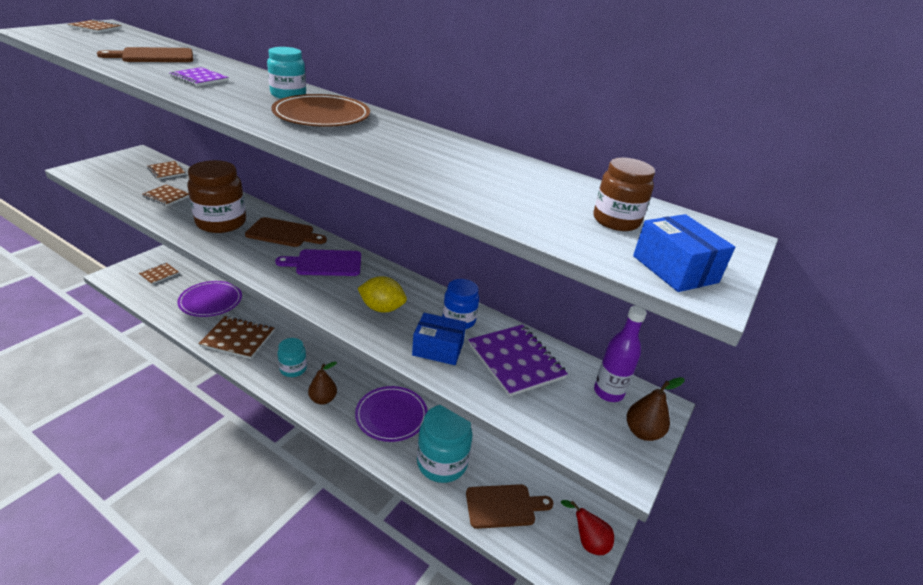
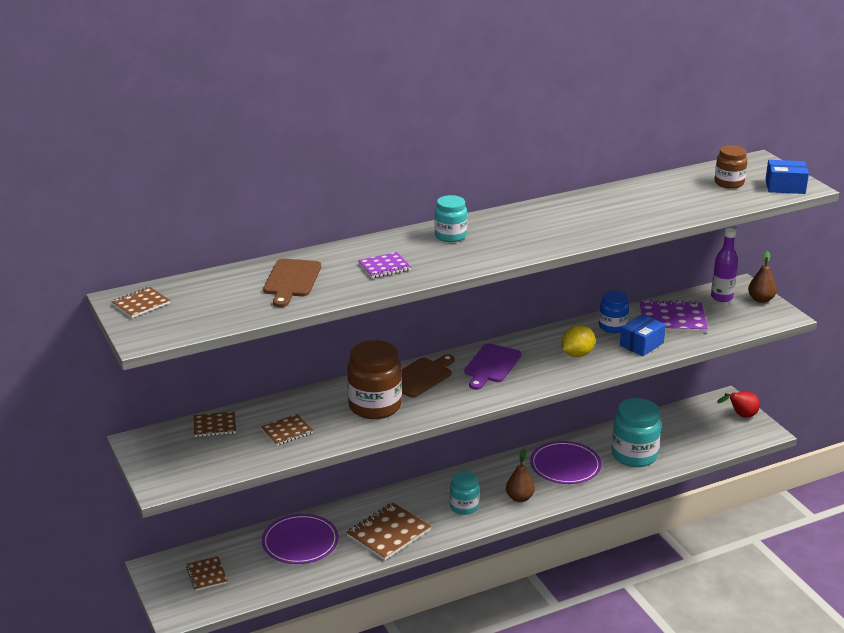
camera: 55 degrees left, 5 degrees down
brown plate [271,94,370,127] -> none
brown cutting board [466,484,553,529] -> none

